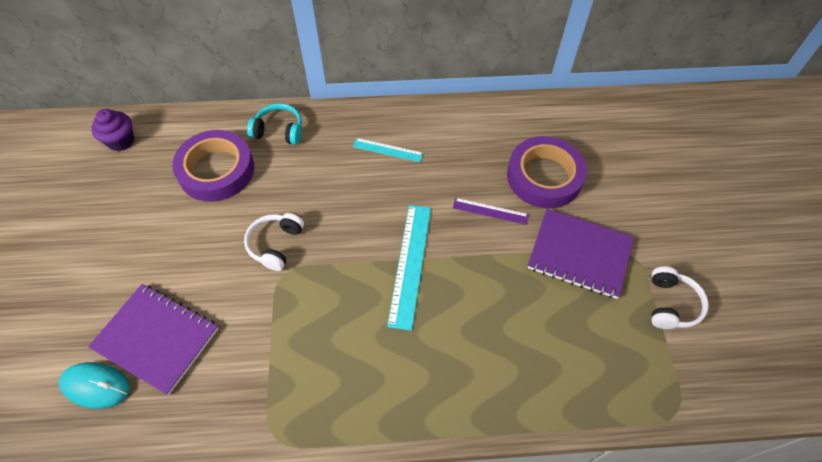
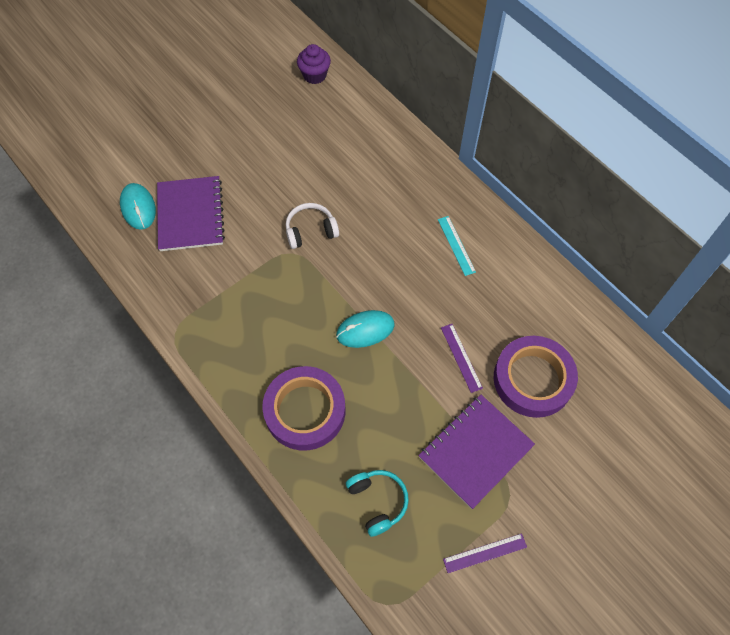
camera: 55 degrees right, 5 degrees up
purple tape [172,130,254,202] -> purple tape moved to [262,366,345,451]
turquoise headphones [247,103,302,145] -> turquoise headphones moved to [346,470,409,537]
turquoise ruler [387,205,431,331] -> turquoise mouse [336,310,395,348]
purple notebook [528,209,634,299] -> purple notebook turned 60 degrees clockwise [418,395,535,509]
white headphones [652,267,709,329] -> purple ruler [443,533,527,573]

